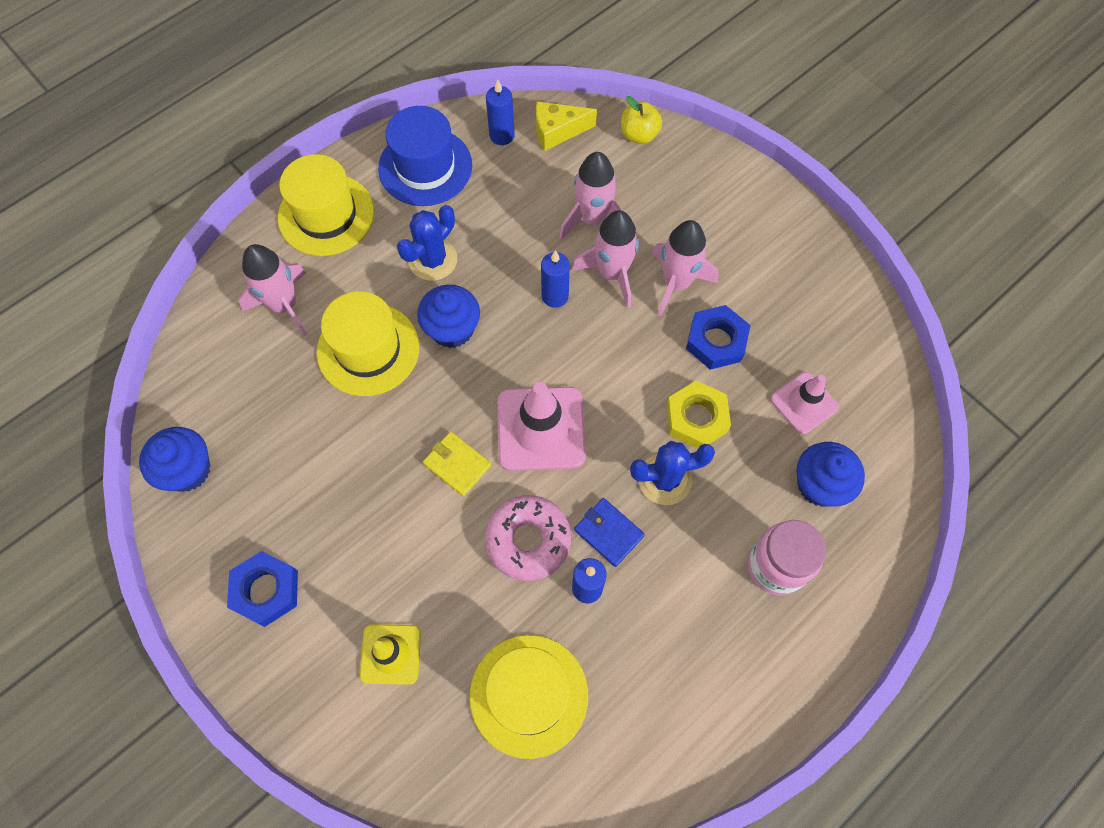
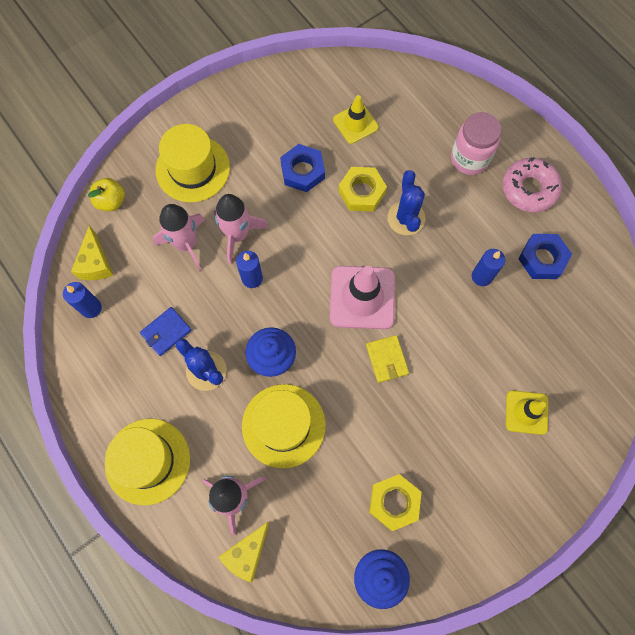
camera: 85 degrees left, 5 degrees up
blue nut [227,551,298,627] -> blue nut moved to [518,234,572,279]
blue hat [378,106,472,206] -> none
yellow wallet [423,431,491,497] -> yellow wallet turned 60 degrees counterclockwise [366,335,409,383]
yellow hat [470,635,588,759] -> yellow hat moved to [156,124,230,202]
pink donut [485,495,571,581] -> pink donut moved to [503,157,562,213]
blue wallet [574,498,645,567] -> blue wallet moved to [140,307,192,356]
pink rocket [652,220,719,316] -> none
pink traffic cone [771,372,839,434] -> yellow traffic cone [333,95,379,144]
blue cupcake [797,442,865,507] -> none
none -> yellow cheese [218,522,269,582]
none -> yellow nut [369,474,421,531]

